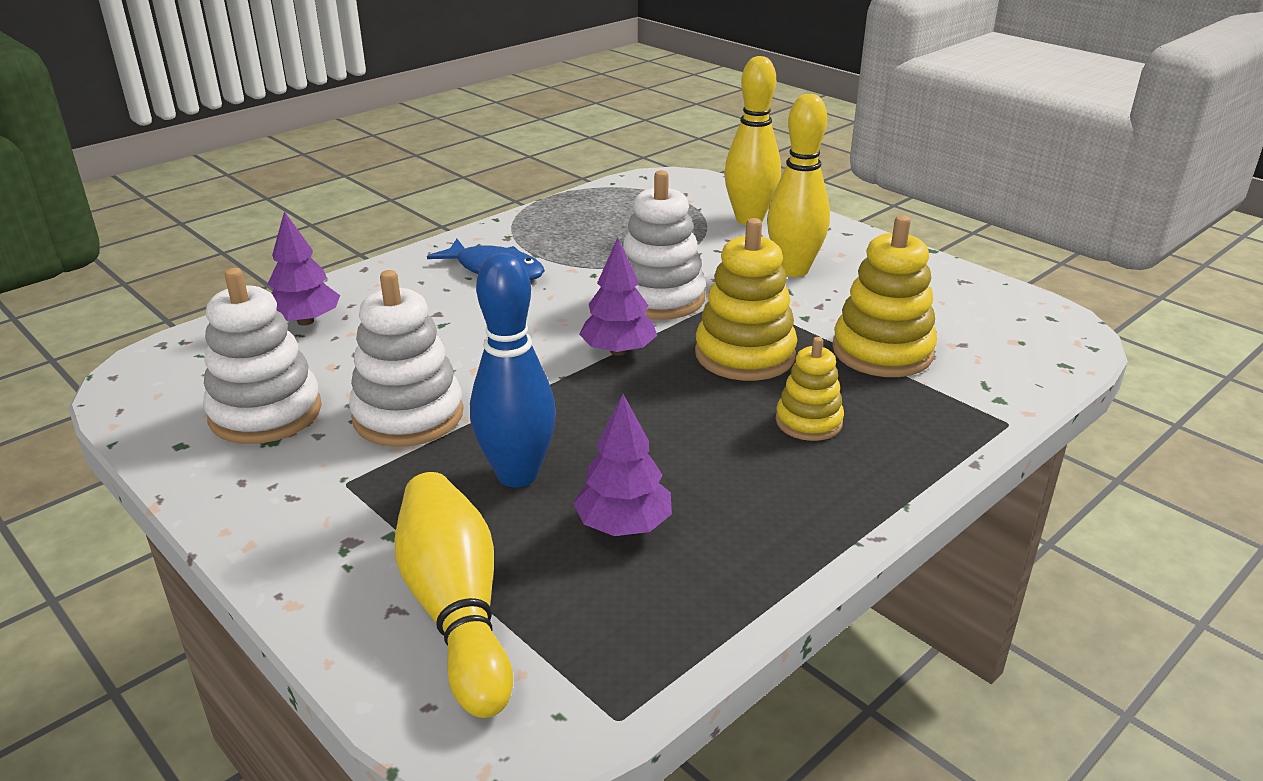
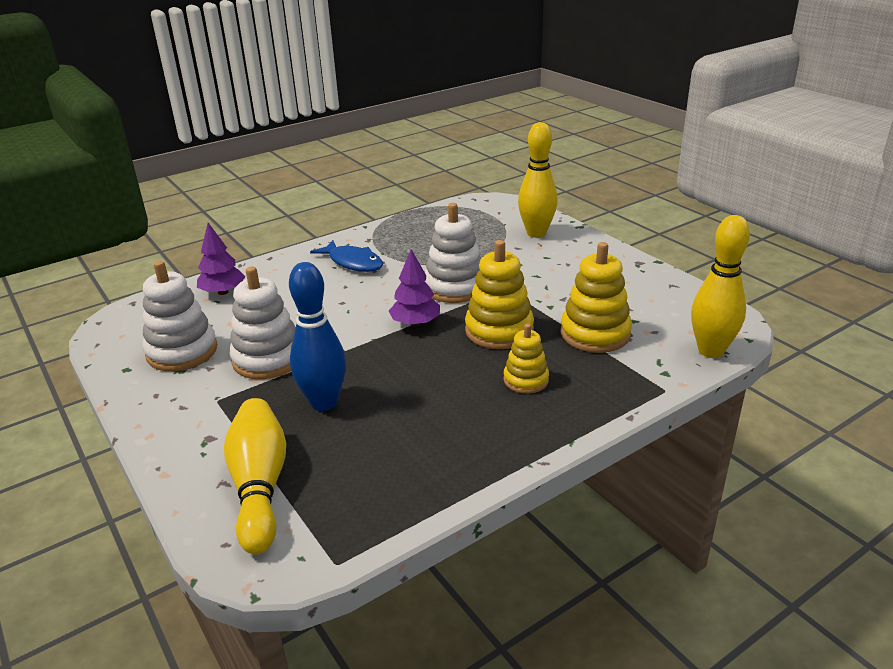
camera: 10 degrees right, 0 degrees up
purple tree [573,394,672,536] -> none
yellow bowling pin [767,94,830,277] -> yellow bowling pin moved to [691,215,750,358]

